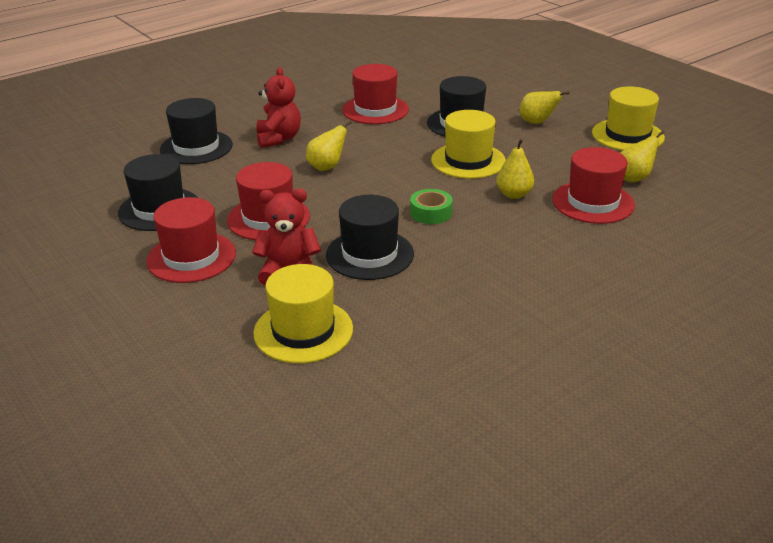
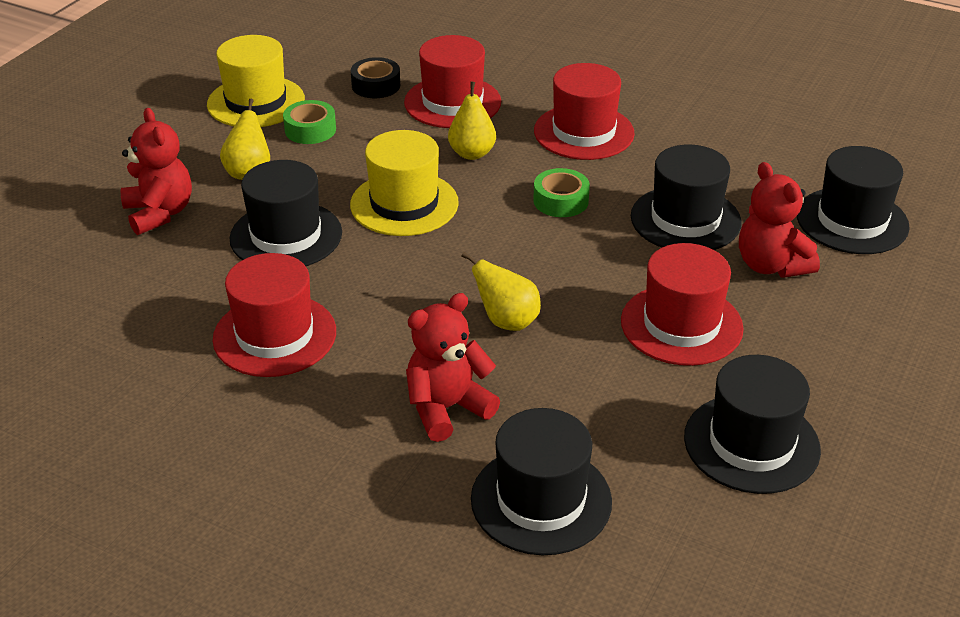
camera: 115 degrees left, 5 degrees up
red hat [146,197,236,283] -> red hat moved to [534,63,635,160]
yellow hat [253,264,353,363] -> black hat [797,146,910,254]
yellow pear [620,130,665,182] -> black tape [351,57,400,98]
none -> red teddy bear [121,108,192,235]
none -> green tape [283,100,336,144]

